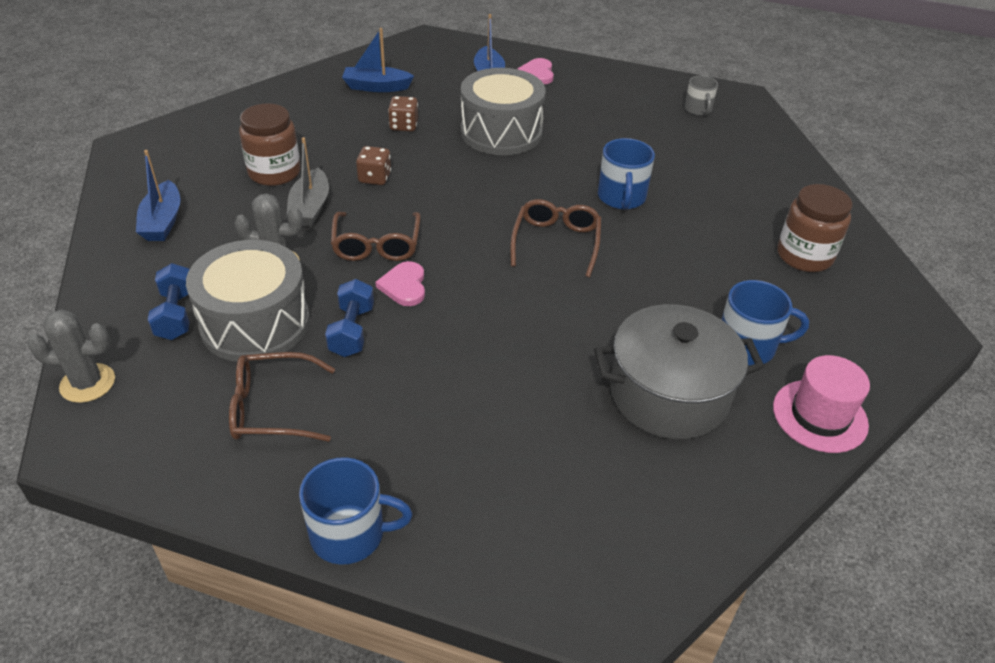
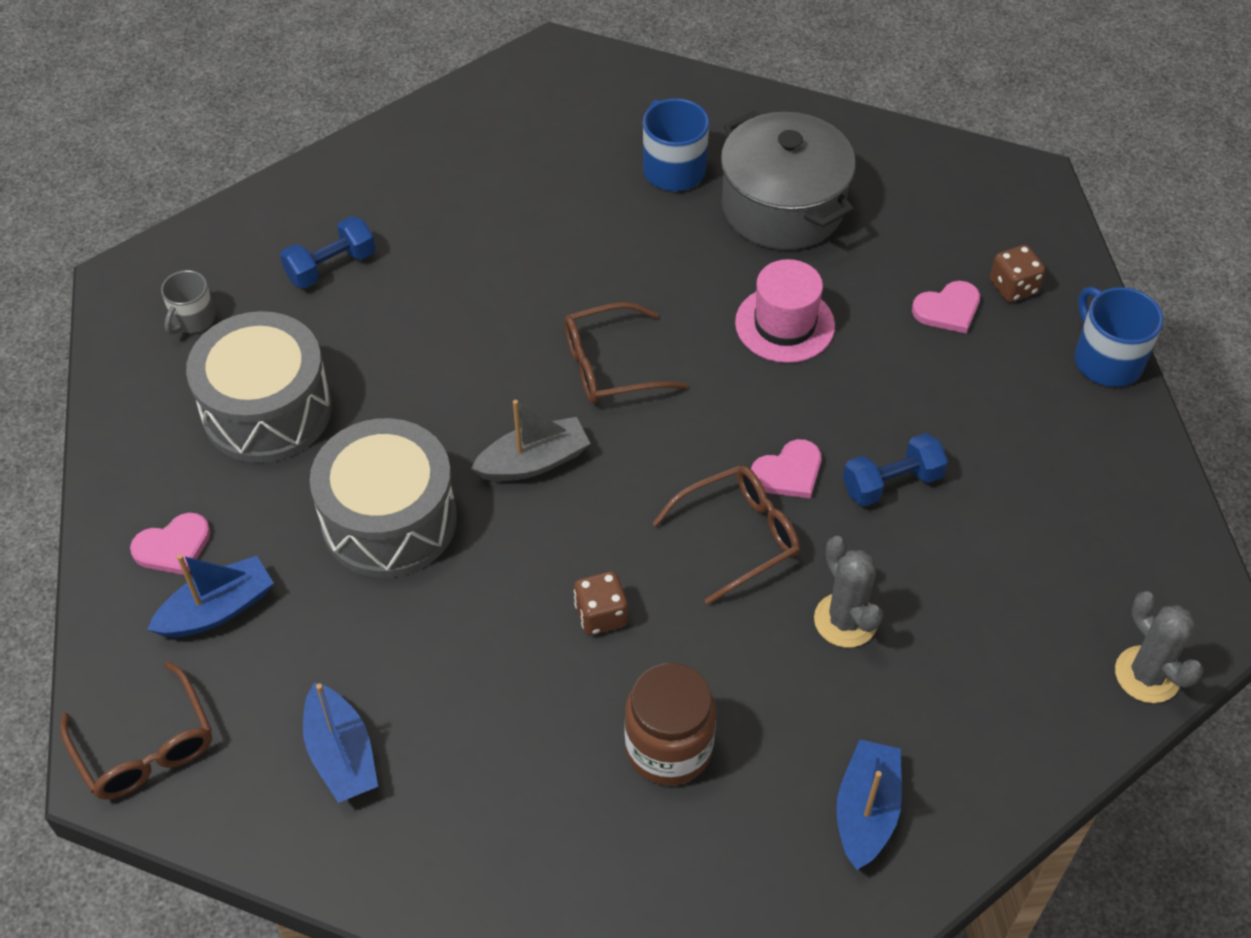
camera: 115 degrees left, 10 degrees up
blue boat [136,150,181,241] -> blue boat turned 45 degrees counterclockwise [836,739,902,870]
blue dumbbell [148,263,190,340] -> blue dumbbell moved to [280,216,375,288]
grey drum [186,240,310,362] -> grey drum moved to [186,311,332,463]
brown glasses [229,352,335,442] -> brown glasses moved to [60,661,212,800]
grey boat [286,137,329,227] -> grey boat moved to [471,400,591,481]
brown dice [388,96,418,131] -> brown dice moved to [990,245,1045,302]
blue mug [598,138,655,209] -> none
grey mug [684,76,718,116] -> grey mug turned 150 degrees clockwise [161,270,215,335]
pink hat [773,355,870,453] -> pink hat moved to [735,259,835,363]
brown jar [777,184,852,272] -> none
none -> pink heart [912,281,980,333]

